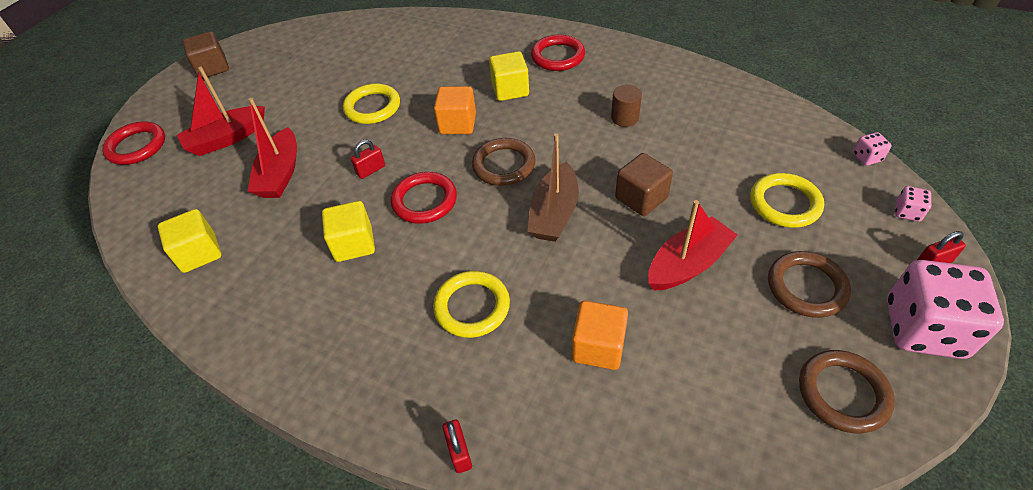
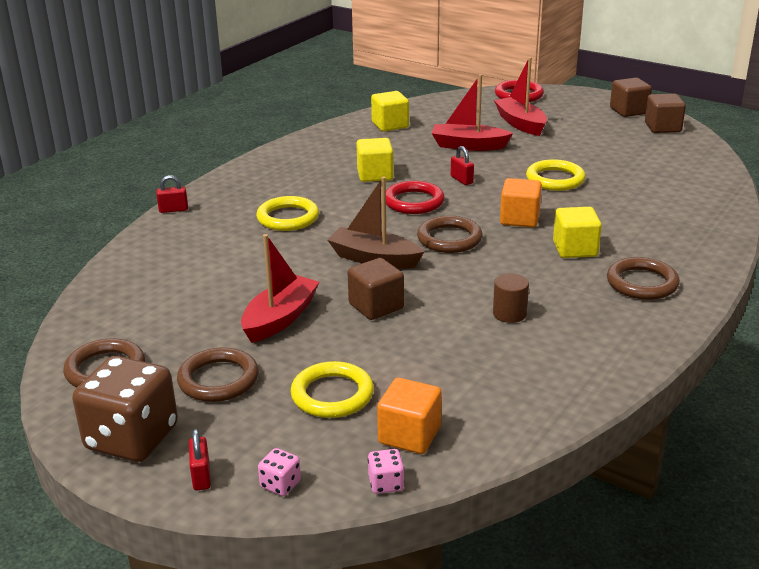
camera: 95 degrees right, 20 degrees down
red ring [531,35,585,71] -> brown ring [607,257,680,300]
orange cube [572,301,628,370] -> orange cube moved to [377,378,442,454]
red boat [648,200,738,291] -> red boat turned 120 degrees counterclockwise [241,234,319,343]
pink dice [887,260,1004,359] -> brown dice [72,356,178,462]
none -> brown cube [645,94,686,133]

